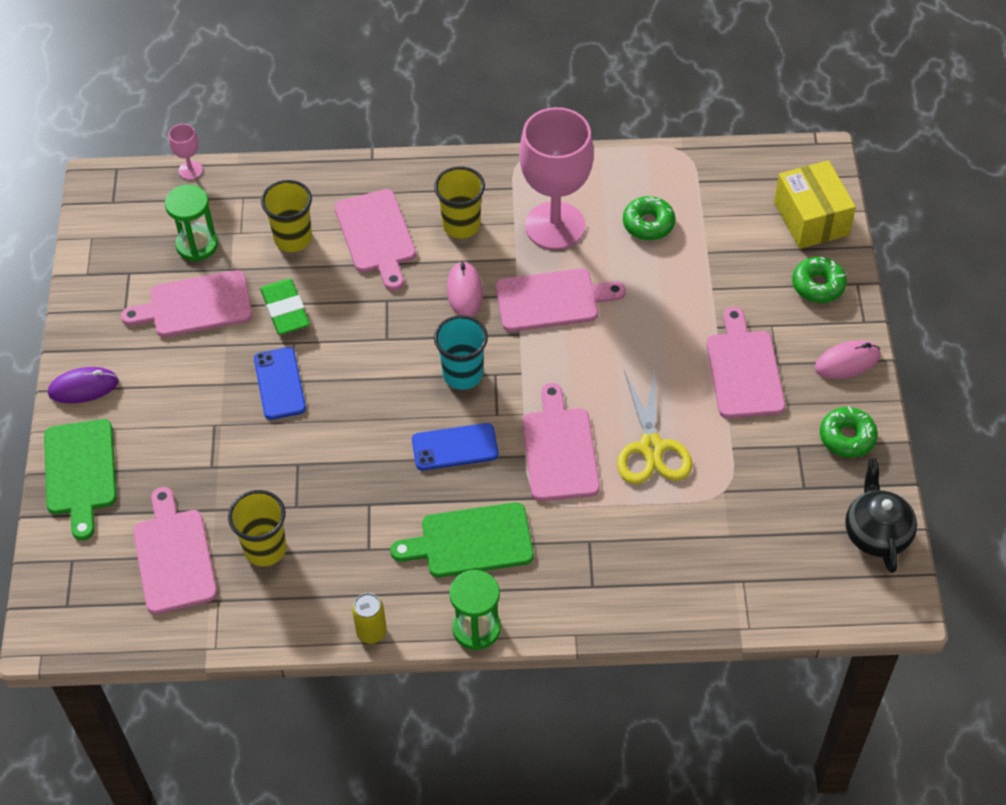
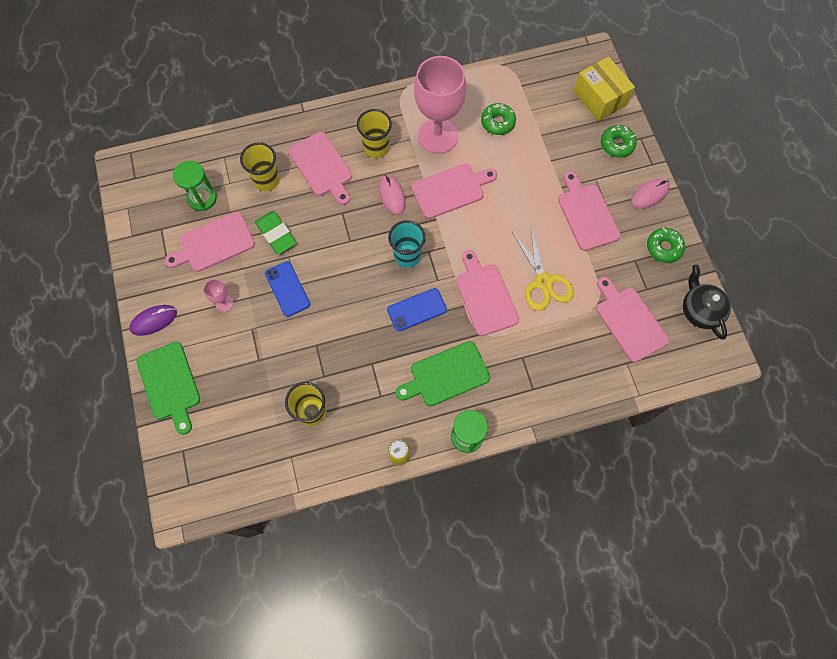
camera: 15 degrees left, 15 degrees up
pink cutting board [133,487,217,615] -> pink cutting board moved to [596,277,669,362]
pink goblet [169,124,203,180] -> pink goblet moved to [203,279,233,312]

